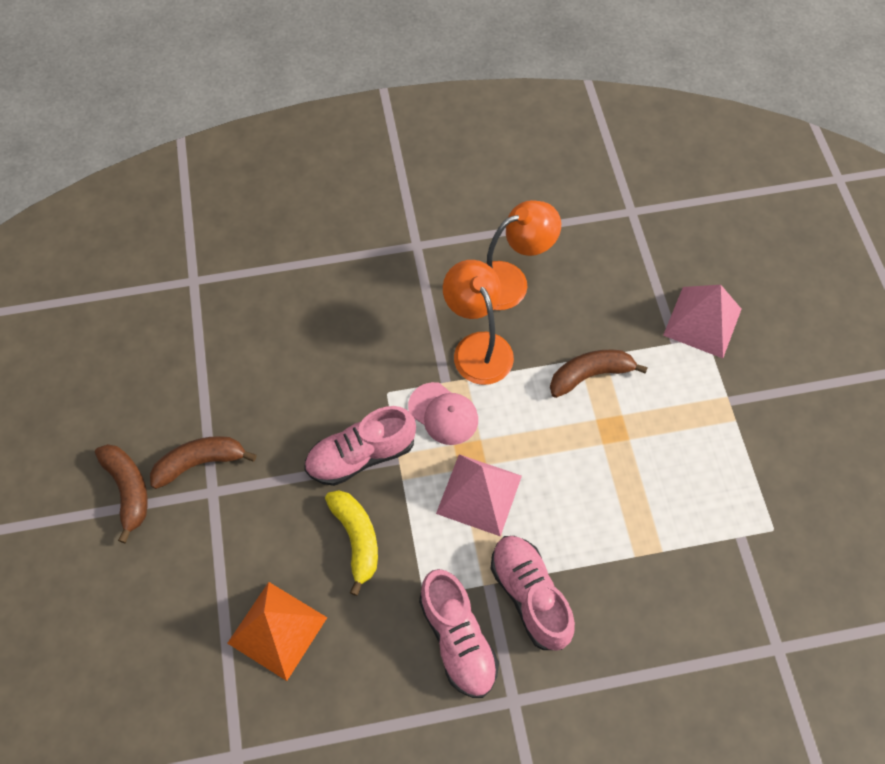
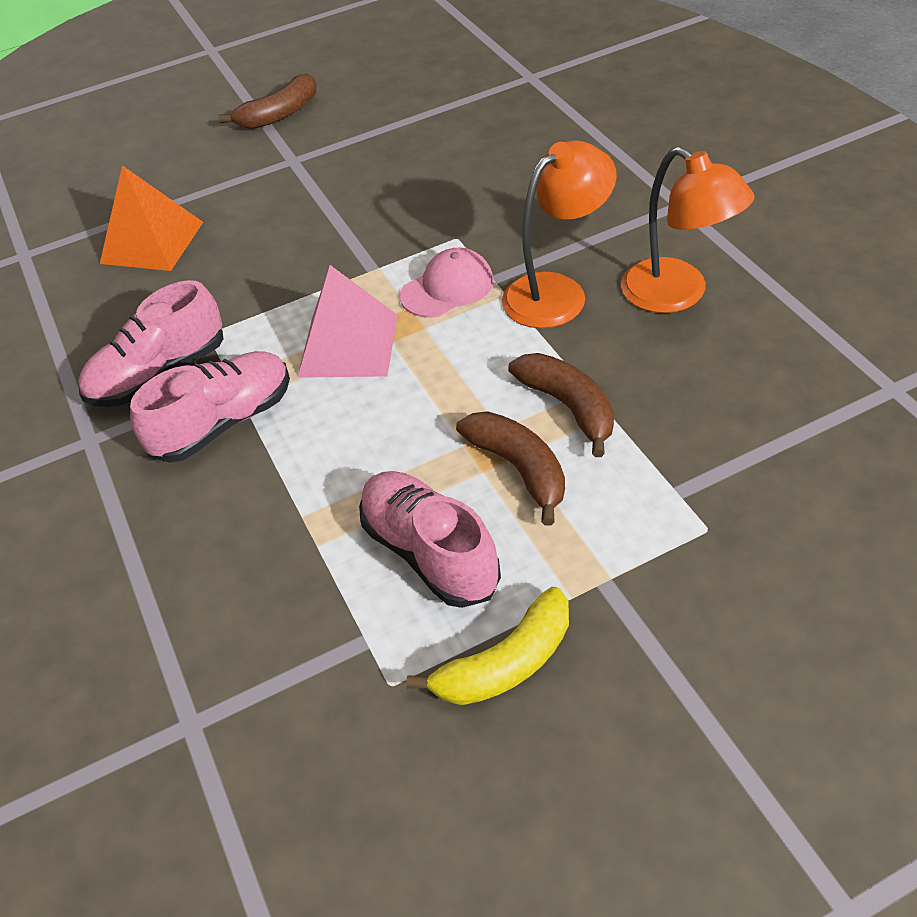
camera: 80 degrees right, 15 degrees down
brown banana [150,436,256,489] -> brown banana moved to [456,411,565,525]
pink shoe [304,406,416,486] -> pink shoe moved to [359,471,501,608]
yellow banana [325,490,378,596] -> yellow banana moved to [406,587,569,705]
pink cap [408,382,478,445] -> pink cap turned 150 degrees counterclockwise [400,248,493,318]
pink pyramid [663,285,741,358] -> none

